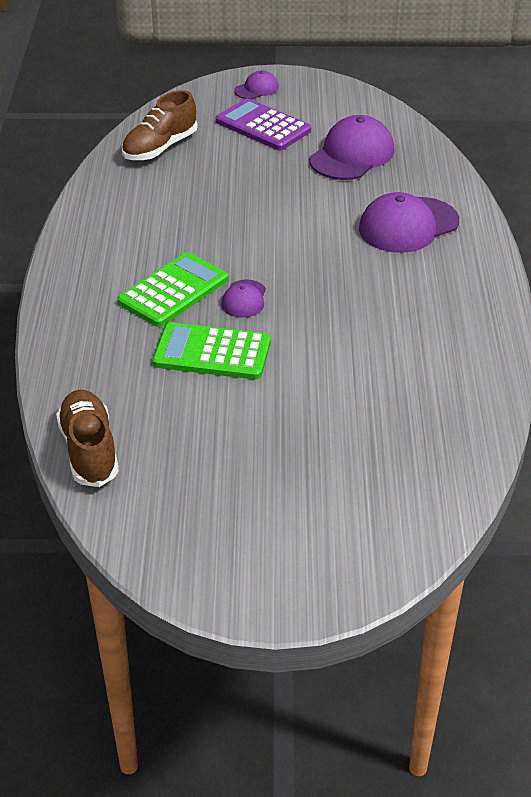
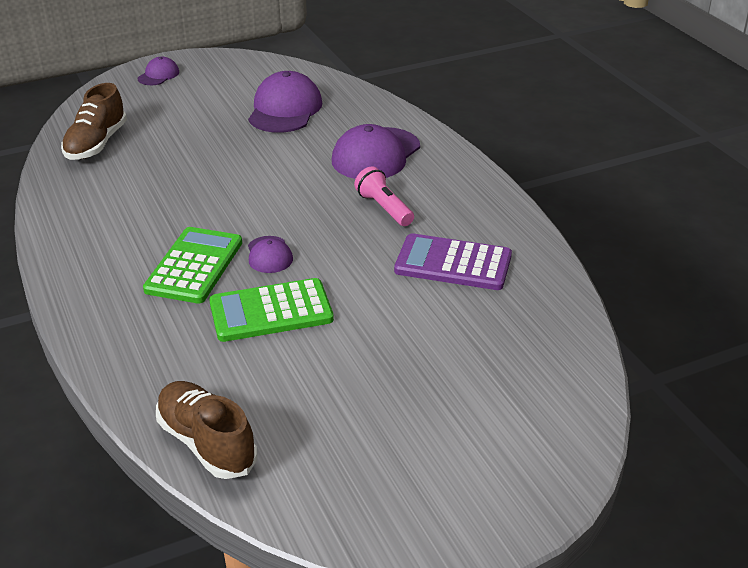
camera: 25 degrees left, 5 degrees down
purple calculator [216,98,311,151] -> purple calculator moved to [394,233,512,290]
none -> pink flashlight [354,166,414,226]

